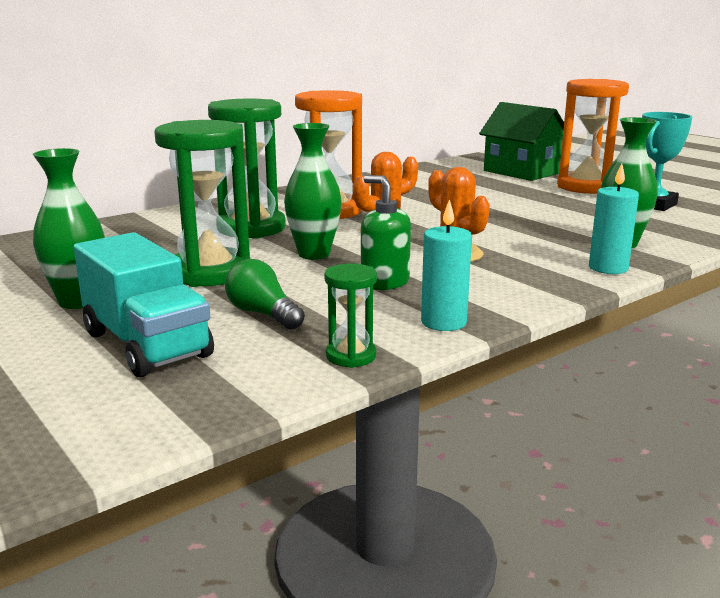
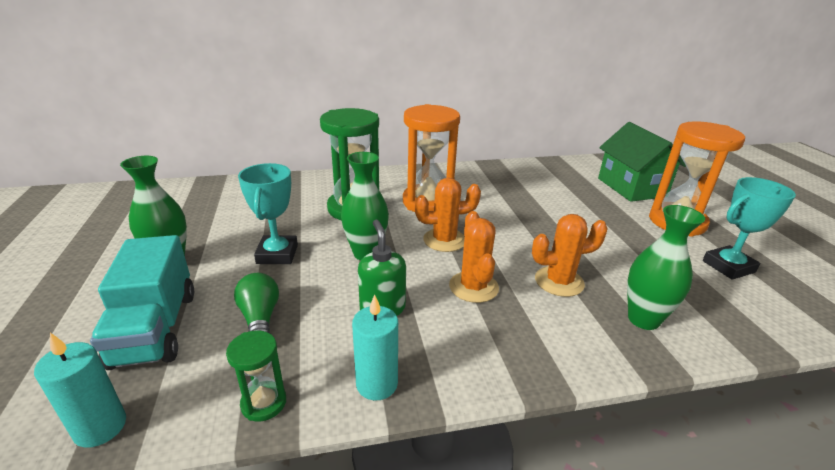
camera: 25 degrees right, 10 degrees up
green hourglass [154,120,250,287] -> turquoise trophy [238,163,298,264]
turquoise candle [589,164,639,274] -> turquoise candle moved to [34,333,126,448]
none -> orange cactus [532,214,608,297]

